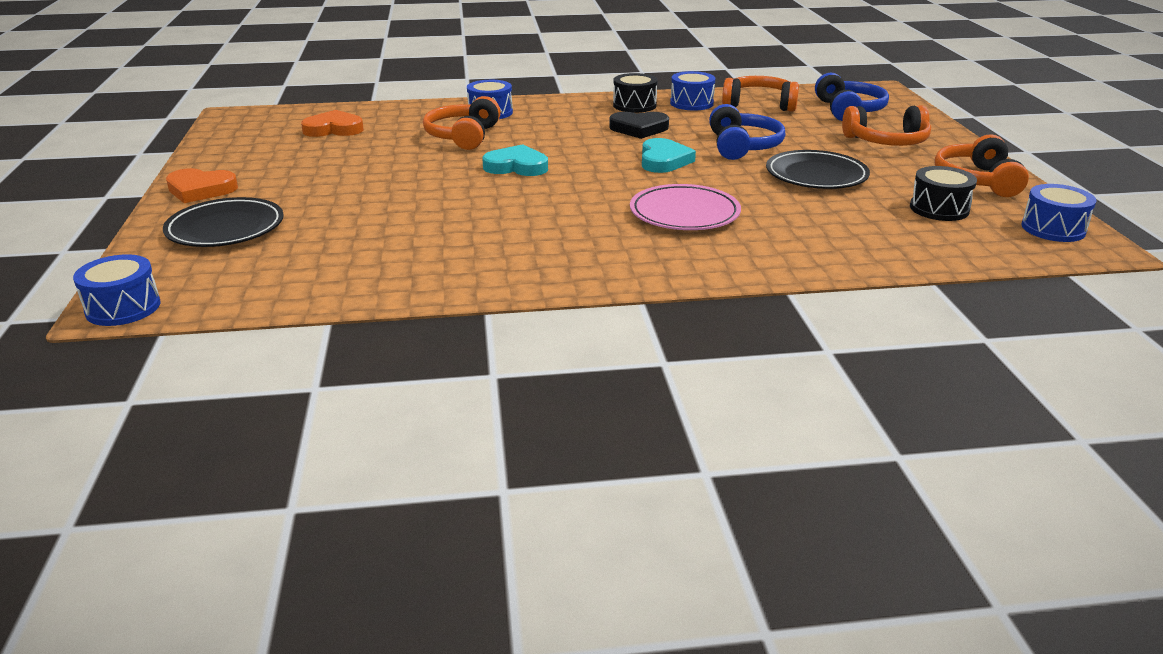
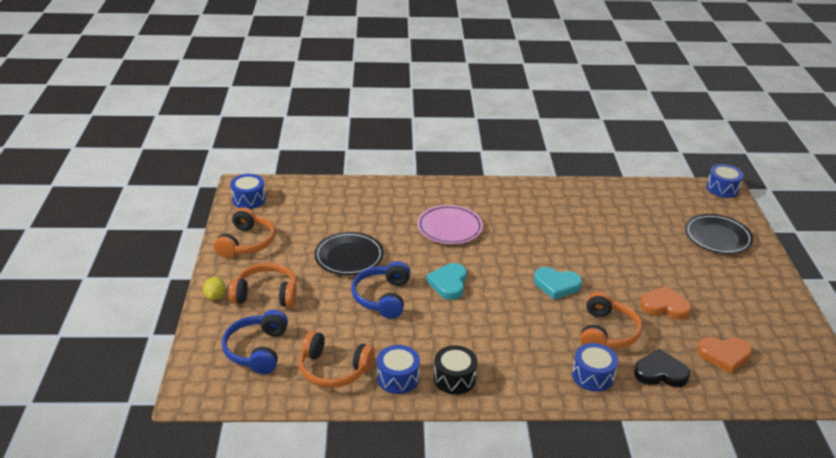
camera: 175 degrees left, 5 degrees up
orange heart [166,168,238,203] -> orange heart moved to [640,286,691,320]
black heart [609,112,669,139] -> black heart moved to [634,349,690,387]
black drum [910,166,977,221] -> none
none -> yellow lemon [203,277,226,300]

